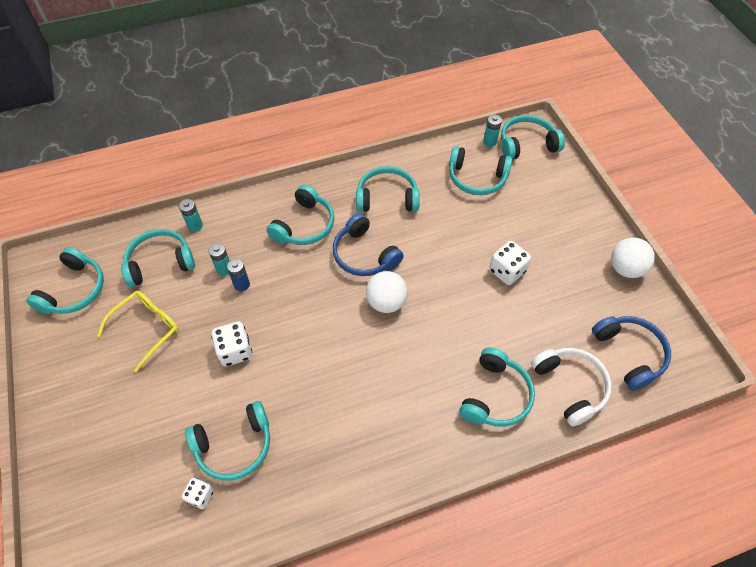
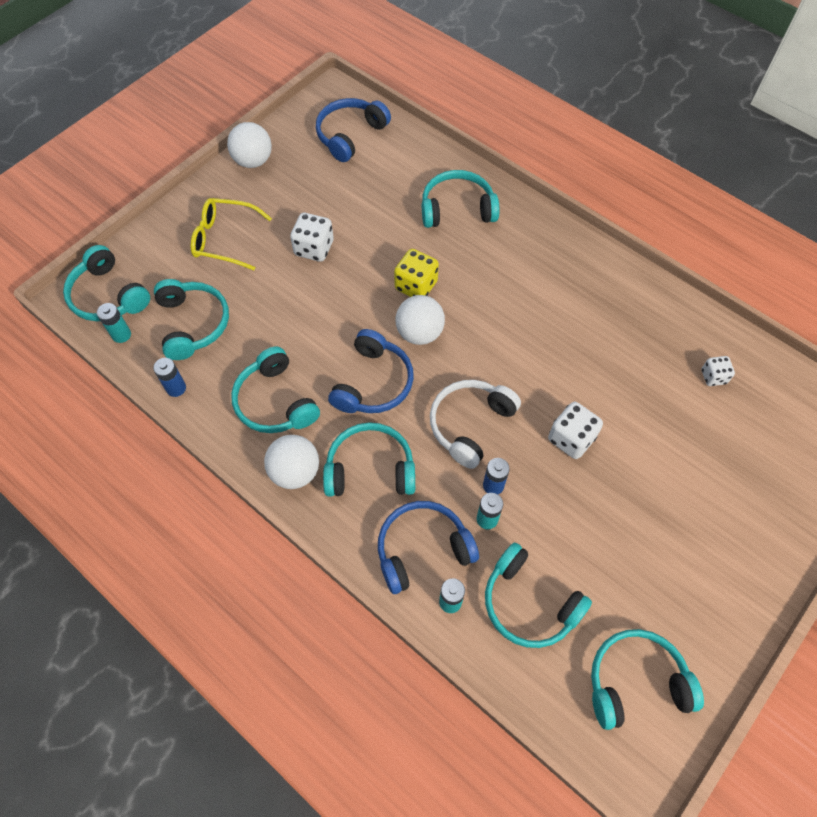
camera: 120 degrees left, 5 degrees up
yellow glasses [97,291,179,373] -> yellow glasses moved to [191,198,272,270]
turquoise headphones [185,401,270,481] -> none
white headphones [531,348,612,426] -> white headphones moved to [430,380,521,469]
none -> blue battery [153,358,186,397]
none -> white ball [264,435,319,489]
none -> blue headphones [378,501,479,594]
none -> yellow dice [394,249,439,297]

